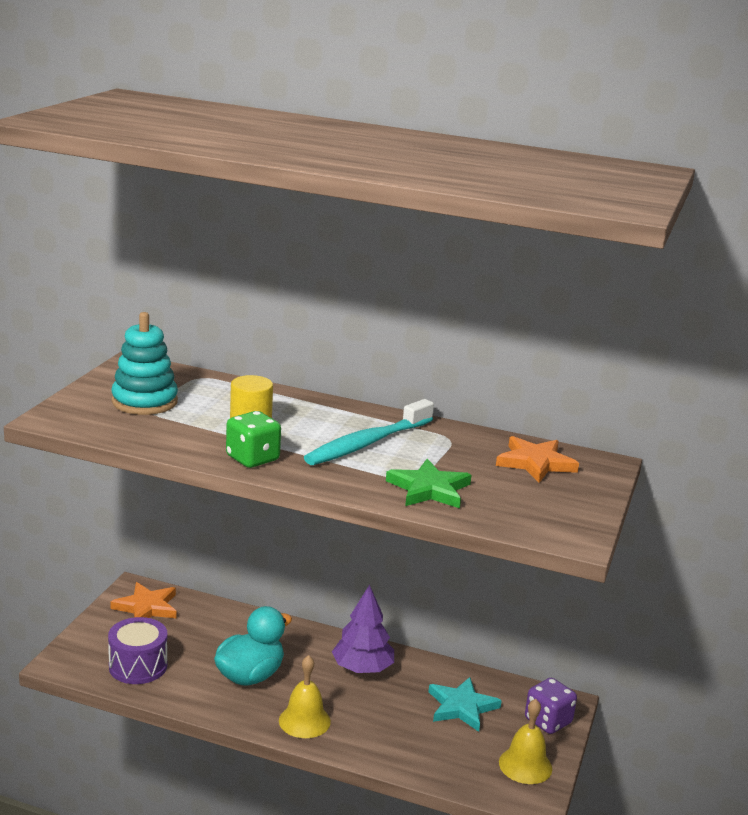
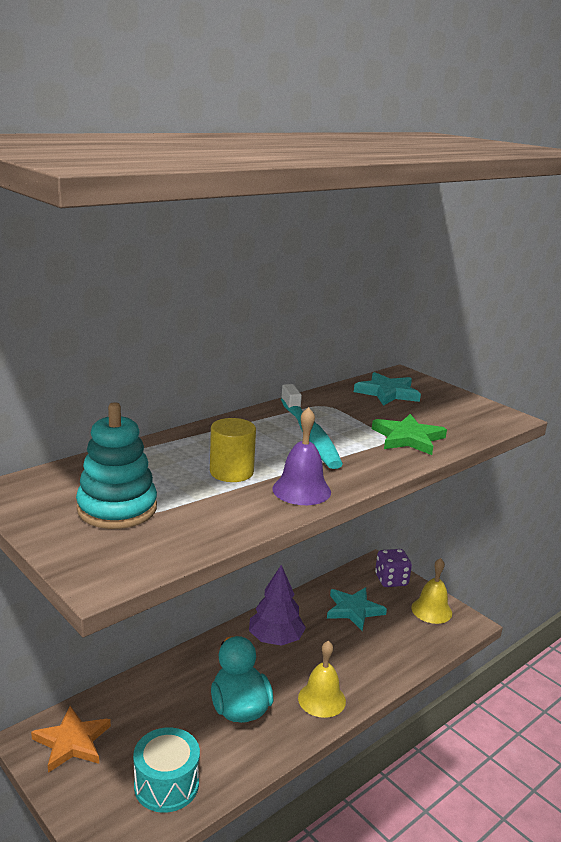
camera: 60 degrees left, 0 degrees up
purple drum [108,617,167,684] -> turquoise drum [133,727,200,813]
green dice [226,411,281,468] -> purple bell [272,407,331,505]
orange star [496,436,579,483] -> turquoise star [354,372,421,406]

